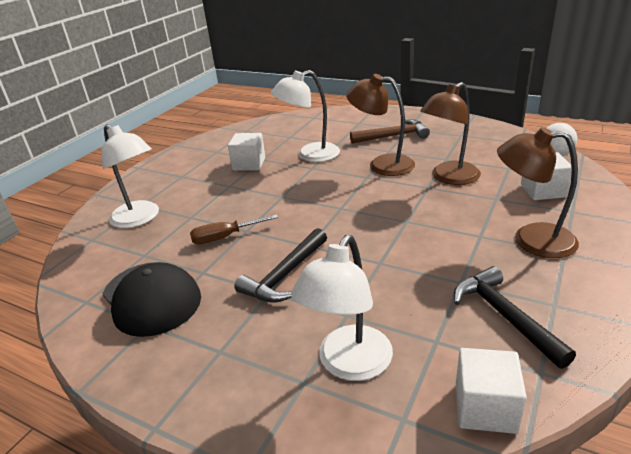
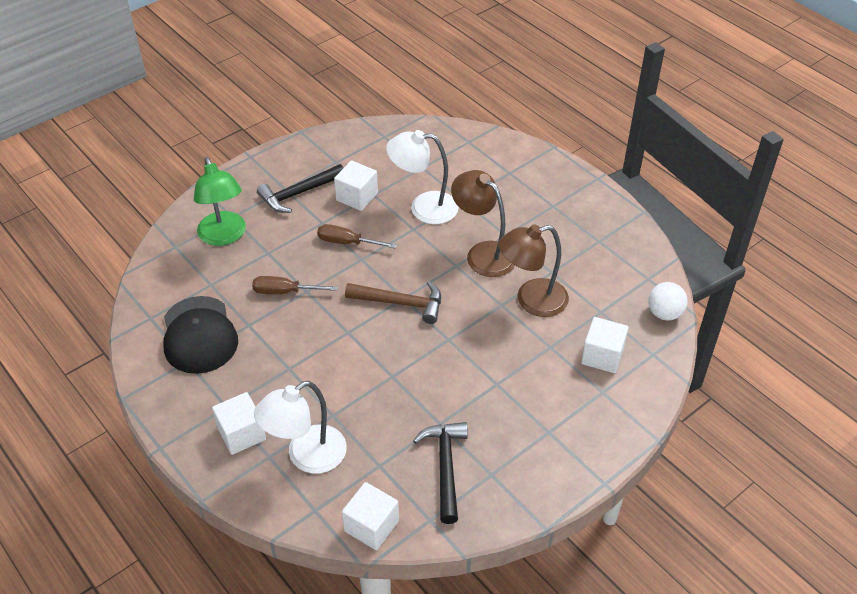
camera: 20 degrees right, 15 degrees up
white lamp [101,124,159,228] -> green lamp [194,157,246,246]
black hammer [234,228,327,303] -> black hammer moved to [257,164,343,213]
brown hammer [350,119,430,144] -> brown hammer moved to [345,281,441,324]
brown lamp [497,127,579,258] -> none
none -> white cube [212,392,266,455]
none -> brown screwdriver [317,224,397,248]

